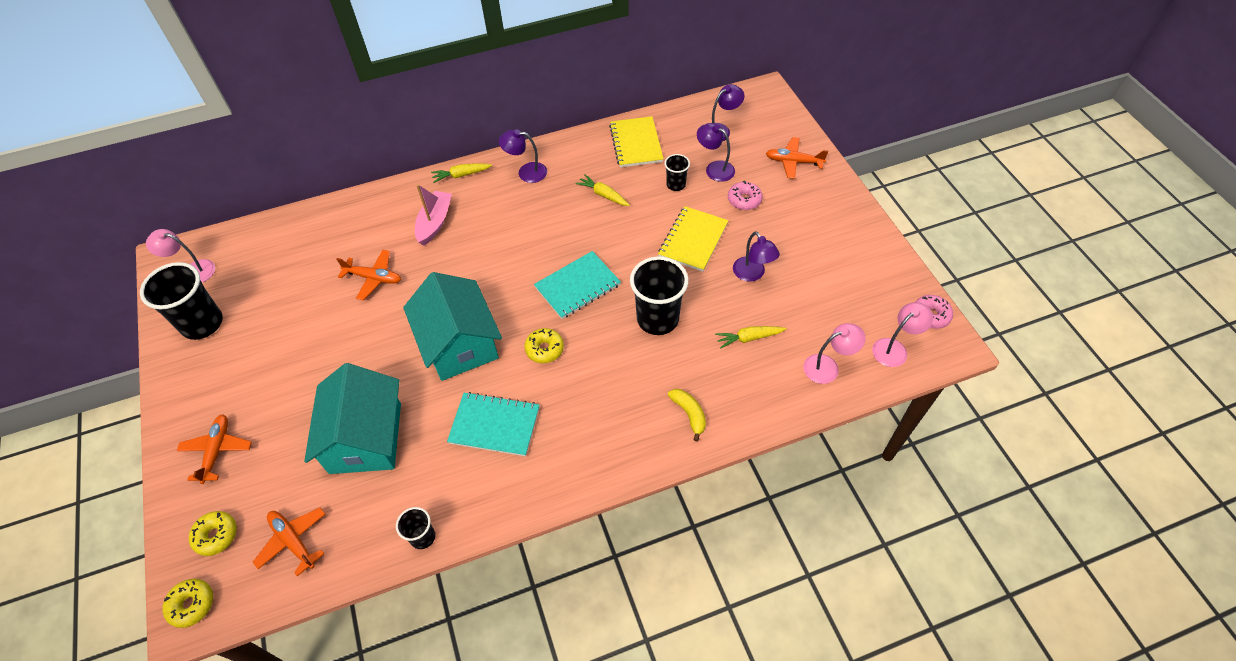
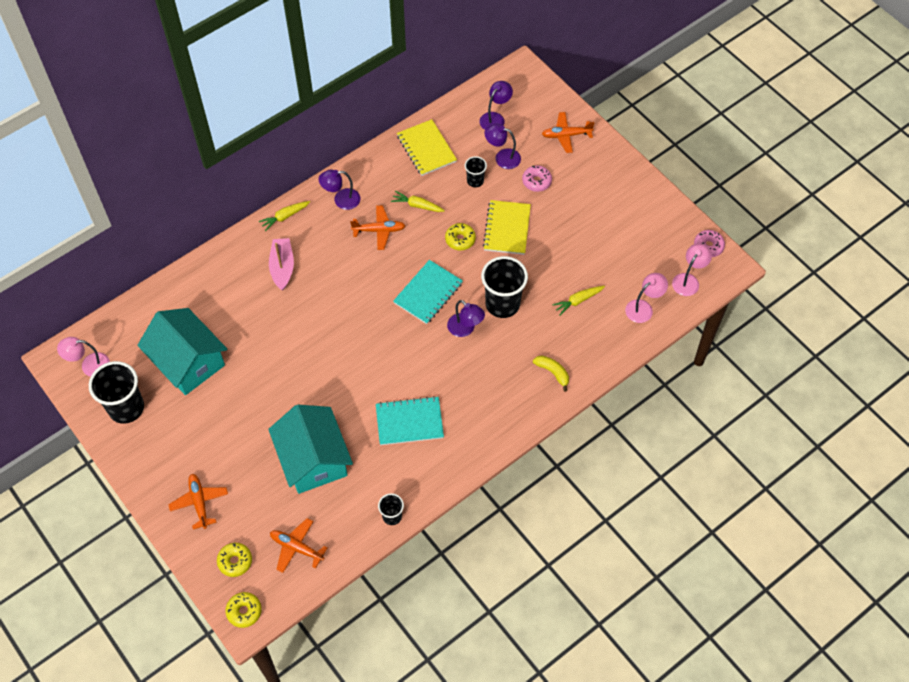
camera: 20 degrees left, 5 degrees up
orange plane [337,250,401,300] -> orange plane moved to [350,205,405,250]
turquoise house [403,272,502,381] -> turquoise house moved to [137,308,227,395]
yellow donut [524,328,564,363] -> yellow donut moved to [445,223,476,250]
purple lamp [733,231,780,282] -> purple lamp moved to [447,300,485,337]

